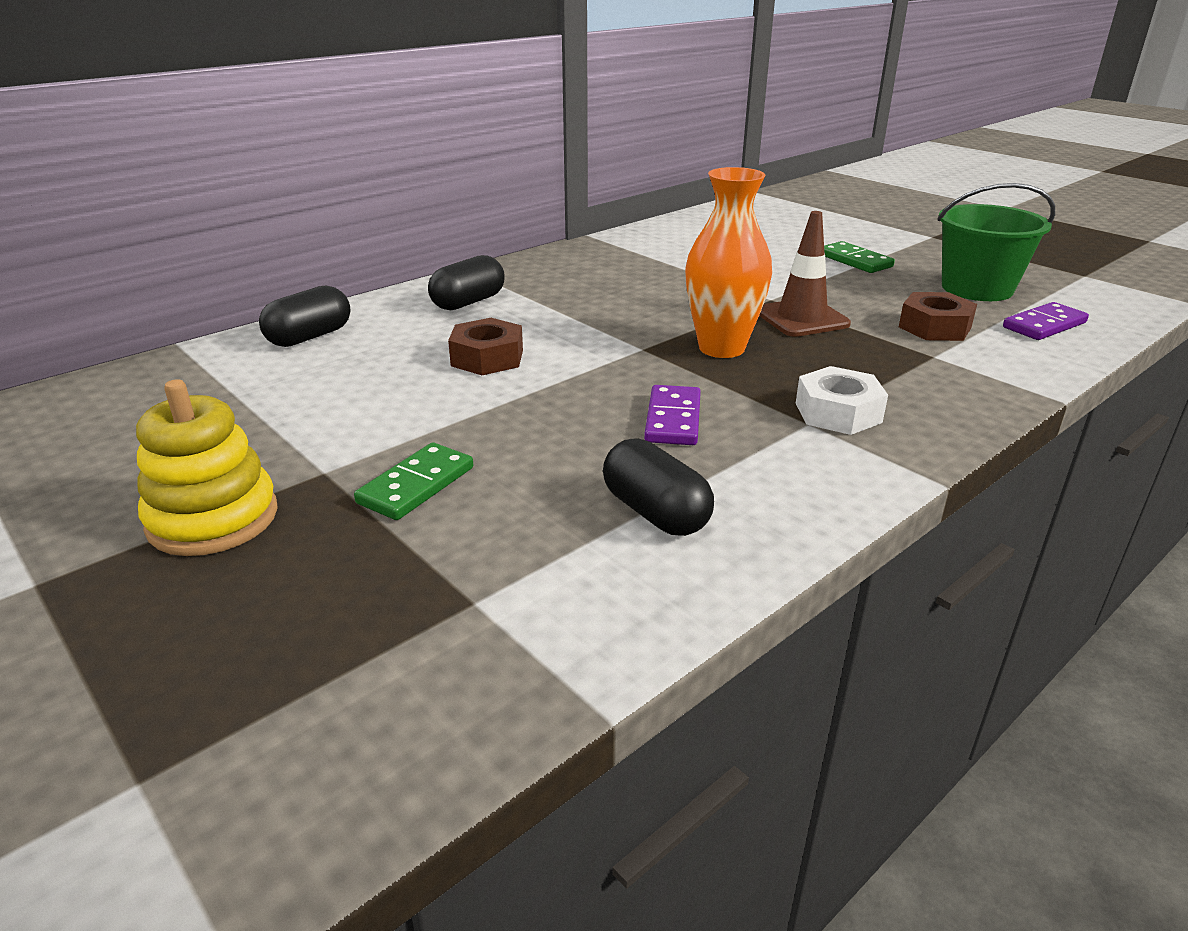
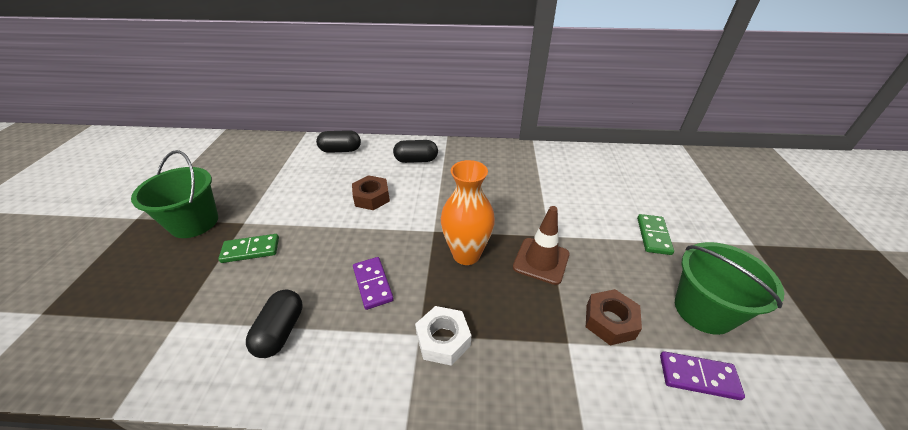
camera: 45 degrees right, 10 degrees up
yellow stacking toy [136,379,278,556] -> green bucket [131,150,218,238]
purple domino [644,385,701,445] -> purple domino turned 75 degrees counterclockwise [353,257,394,310]

